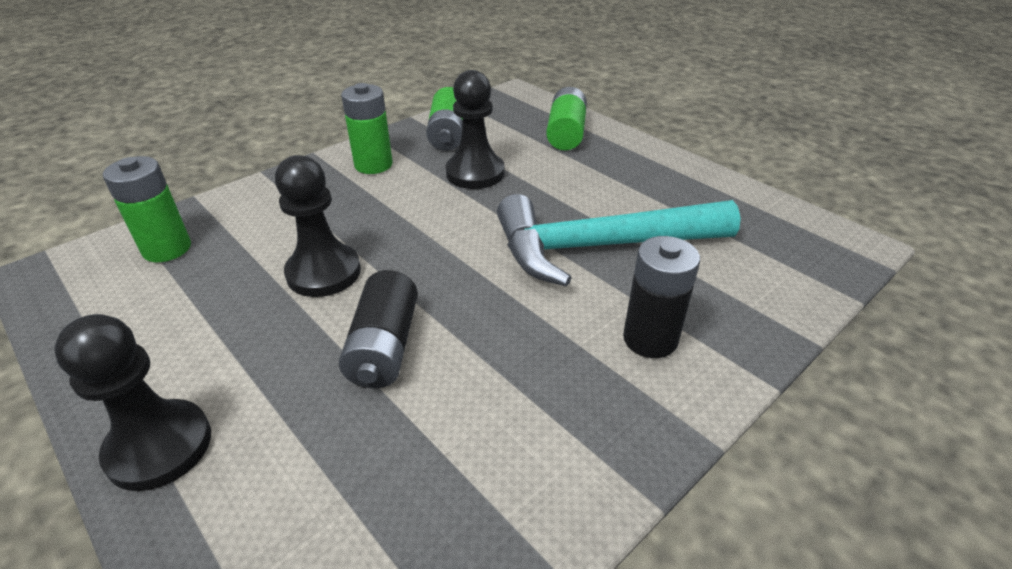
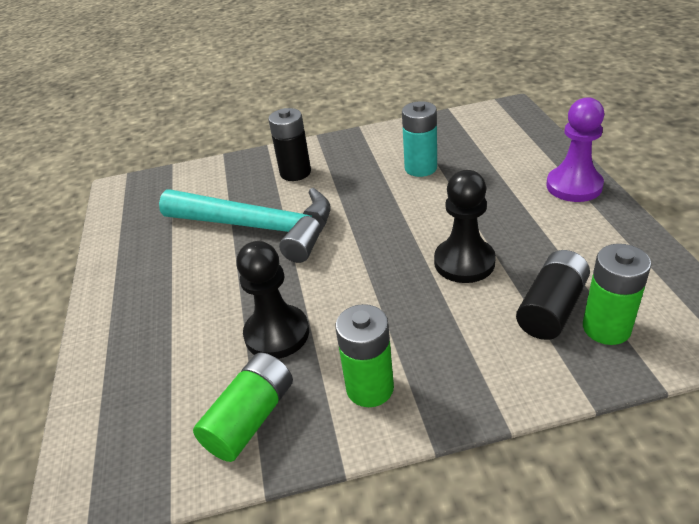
camera: 145 degrees left, 0 degrees up
black pawn [54,314,211,491] -> purple pawn [546,97,605,202]
black battery [339,270,418,388] -> black battery moved to [516,250,590,340]
green battery [546,87,587,150] -> none
none -> turquoise battery [402,101,437,177]

